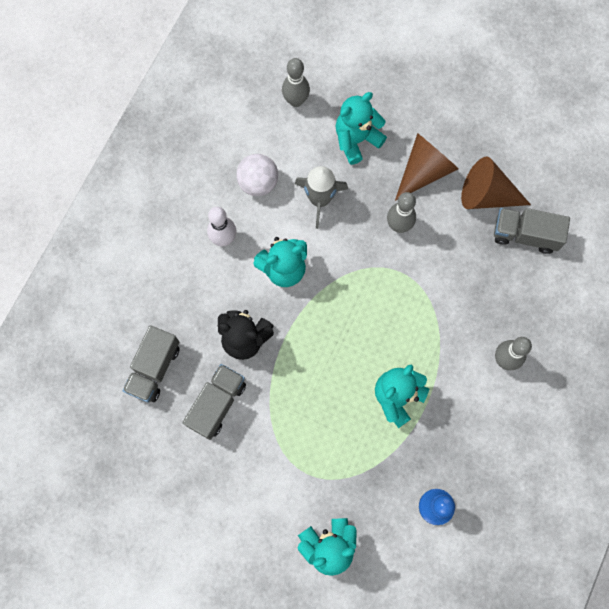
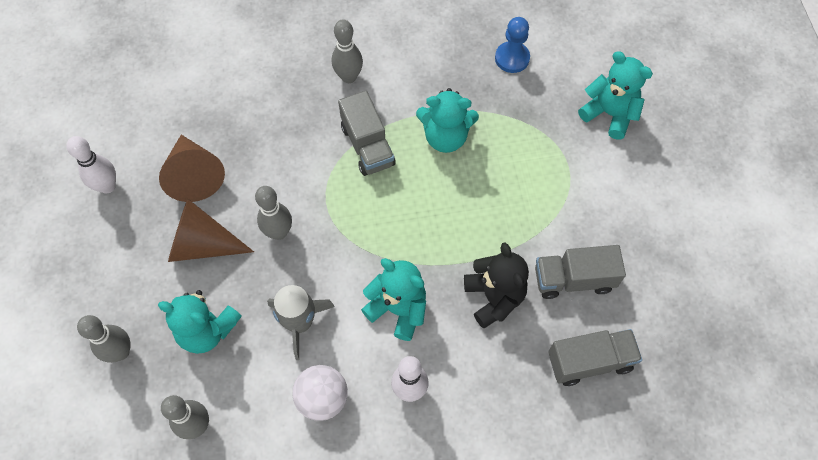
camera: 125 degrees left, 10 degrees down
grey truck [494,208,570,254] -> grey truck moved to [338,91,396,176]
none -> white bowling pin [67,136,116,193]
none -> grey bowling pin [77,315,130,363]

